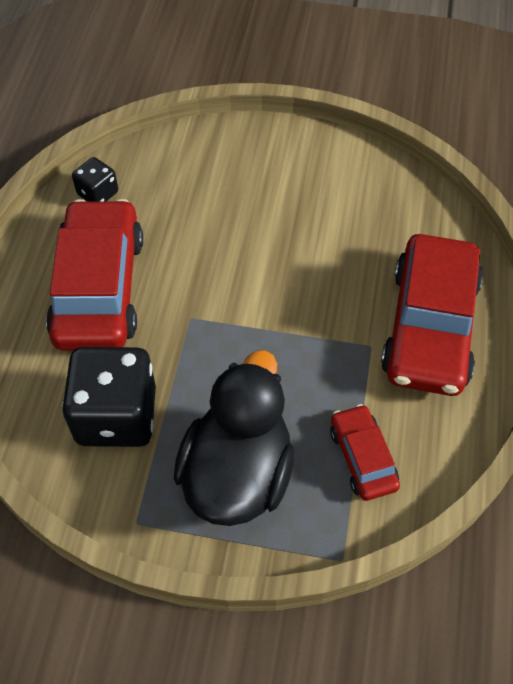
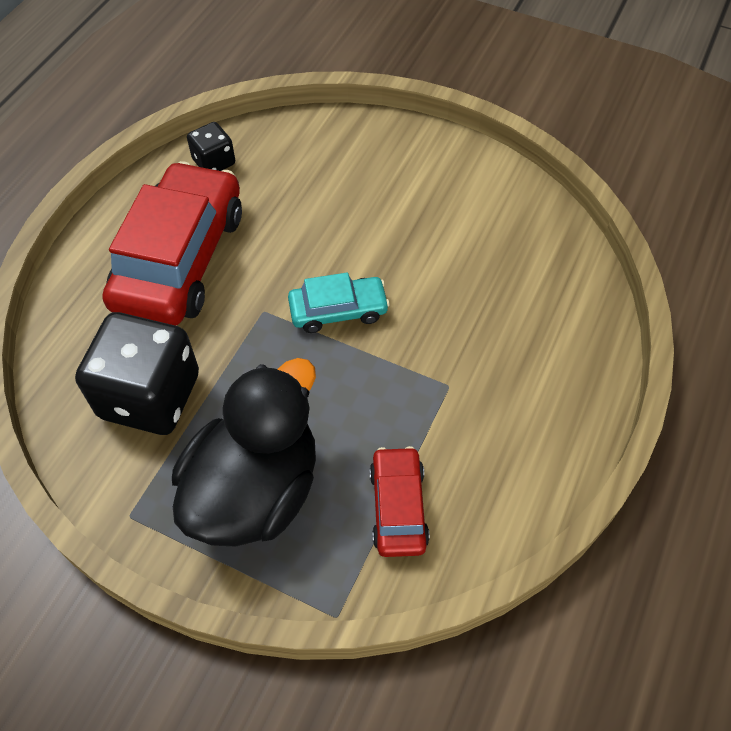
camera: 15 degrees right, 0 degrees up
red car [381,234,483,396] -> none
none -> turquoise car [288,272,390,333]

